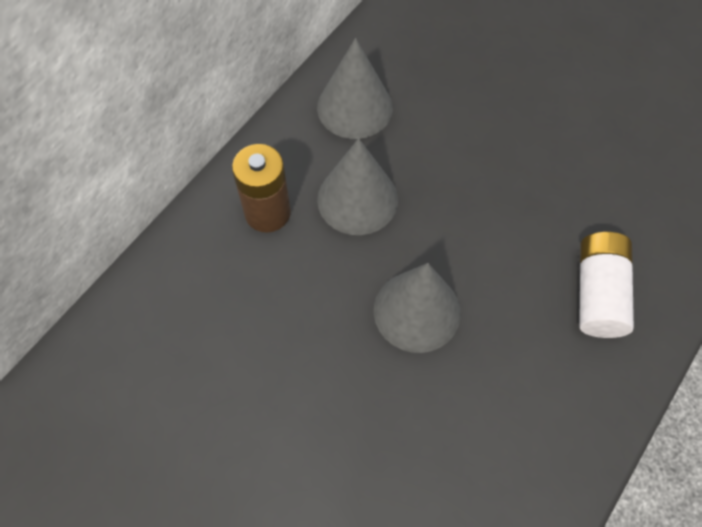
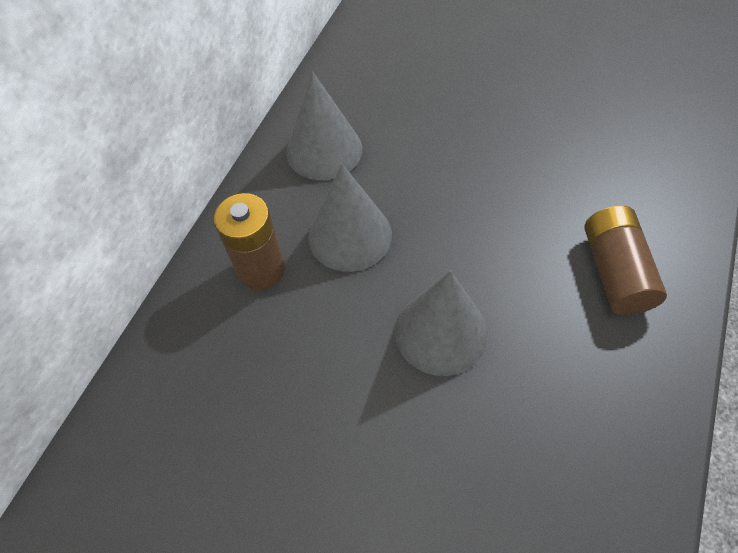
camera: 10 degrees left, 5 degrees down
white battery [579,232,634,338] -> brown battery [585,206,667,315]

